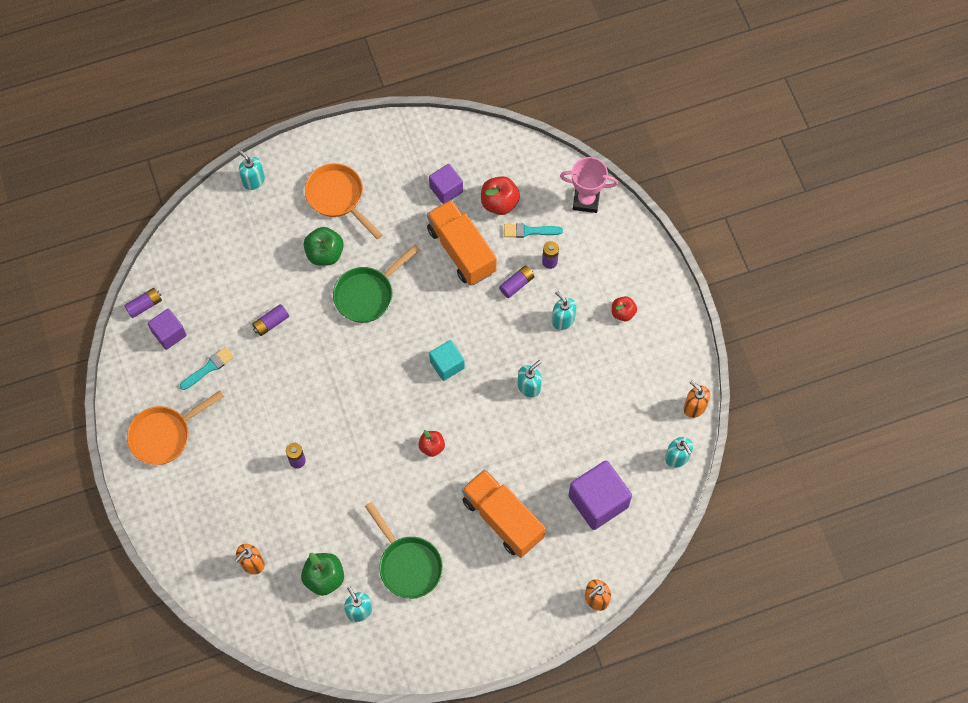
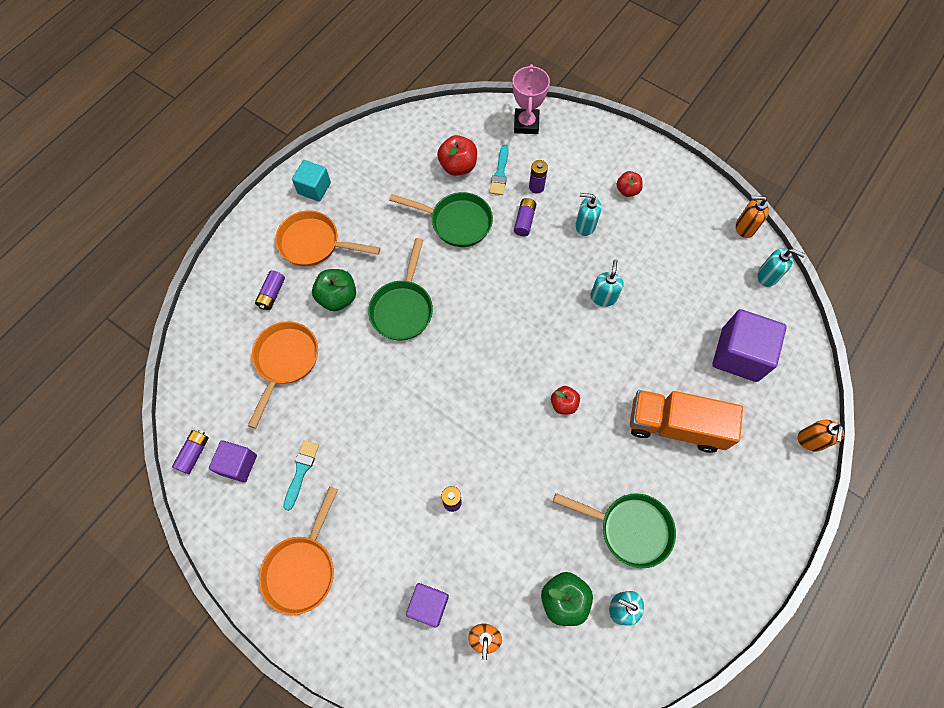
camera: 35 degrees left, 0 degrees up
turquoise soap dispenser [238,149,265,190] -> none
purple battery [252,304,289,336] -> purple battery moved to [255,270,285,310]
orange truck [427,200,497,285] -> green pan [389,192,493,247]
purple cube [429,164,463,204] -> purple cube moved to [406,583,449,627]
turquoise cube [429,340,465,381] -> turquoise cube moved to [292,160,331,202]
turquoise brush [504,223,563,238] -> turquoise brush turned 45 degrees counterclockwise [490,145,509,195]
pink trophy [560,157,618,213] -> pink trophy turned 60 degrees counterclockwise [512,64,550,134]
none -> orange pan [248,321,318,429]

